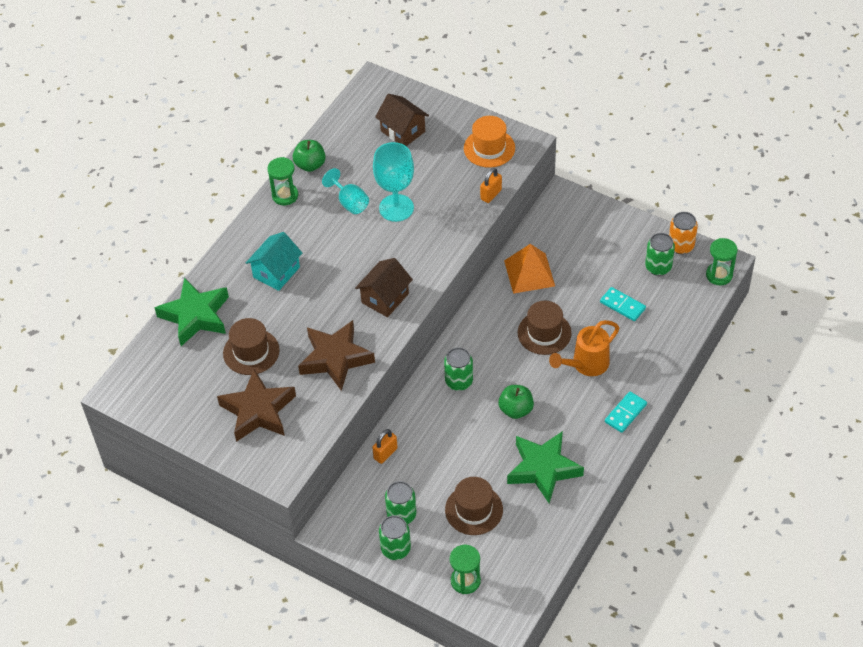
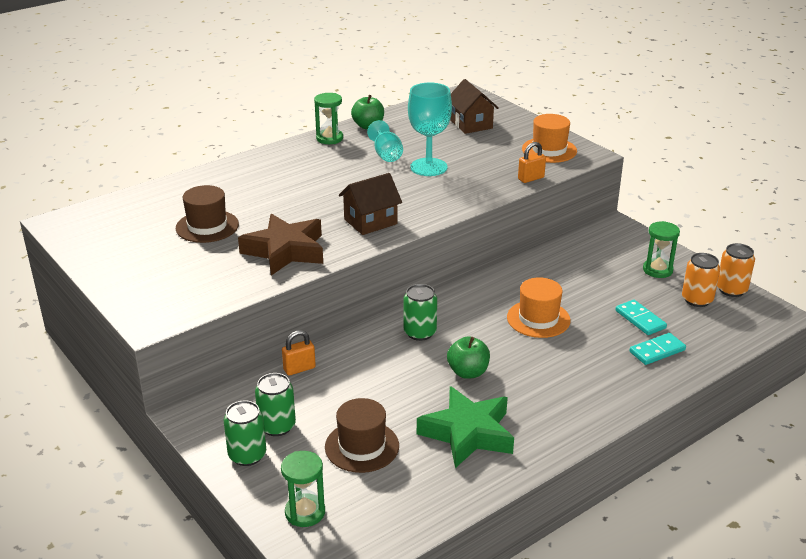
camera: 20 degrees right, 20 degrees down
green star [154,277,229,346] -> none
brown star [217,369,296,442] -> none
turquoise house [246,232,302,291] -> none
orange pyramid [504,244,555,294] -> none
brown hat [518,301,572,355] -> orange hat [507,277,571,338]
orange watering can [549,320,619,376] -> none
turquoise domino [605,391,647,433] -> turquoise domino moved to [629,333,686,365]
green can [645,233,675,276] -> orange can [682,253,720,307]
green hourglass [706,238,737,285] -> green hourglass moved to [643,221,680,278]

